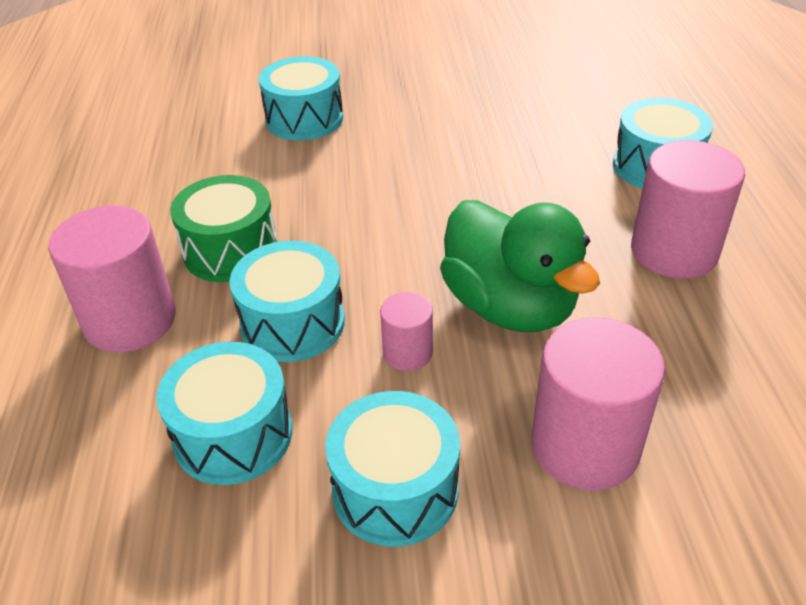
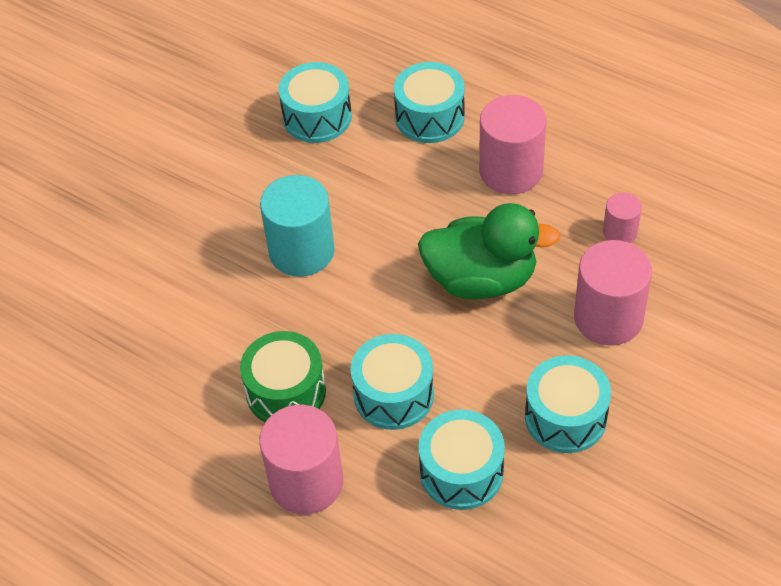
camera: 50 degrees left, 10 degrees up
turquoise drum [259,56,343,140] -> turquoise drum moved to [279,62,352,143]
pink cylinder [380,292,433,371] -> pink cylinder moved to [603,193,642,243]
none -> turquoise cylinder [260,175,335,277]

